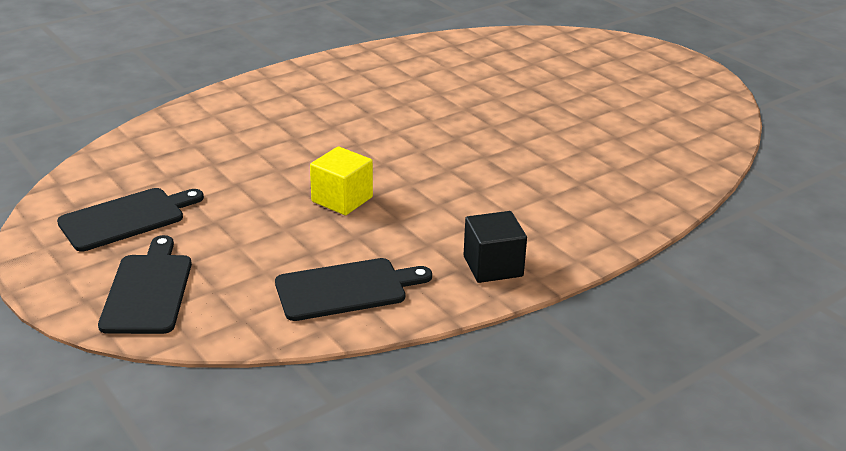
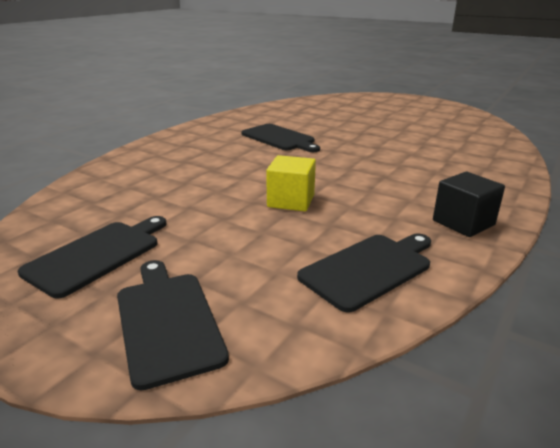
camera: 20 degrees left, 5 degrees down
none -> black cutting board [241,124,320,152]

